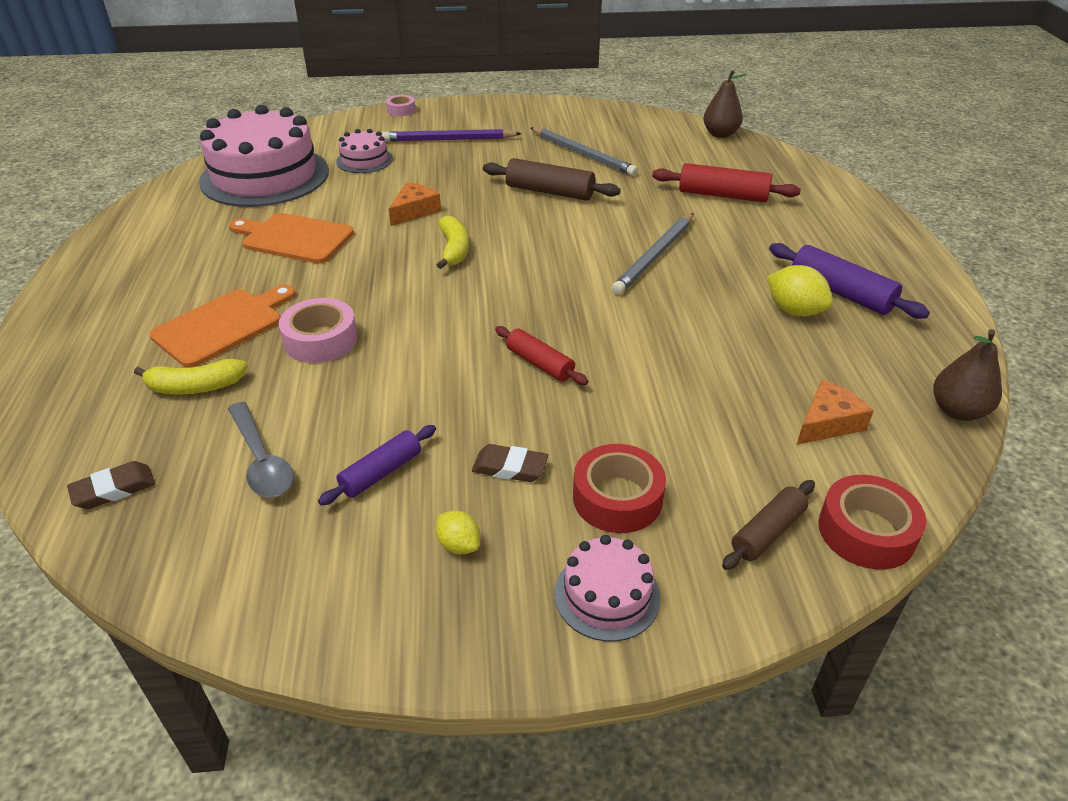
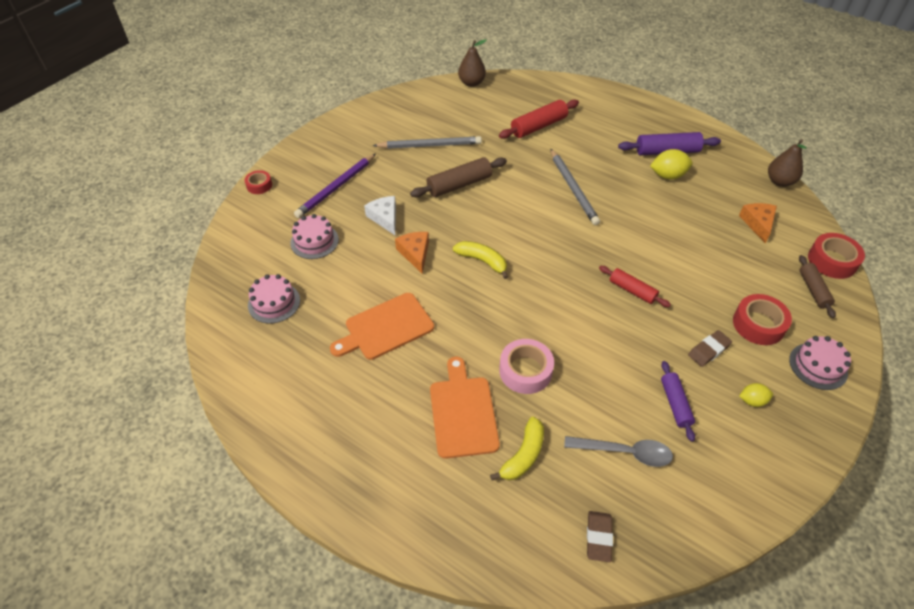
camera: 50 degrees left, 10 degrees up
pink cake [199,105,329,207] -> pink cake [248,274,300,324], size x0.46
pink tape [386,95,416,116] -> red tape [245,170,272,194]
red rolling pin [495,326,588,385] -> red rolling pin turned 45 degrees clockwise [599,266,671,307]
none -> white cheese [364,196,396,235]

